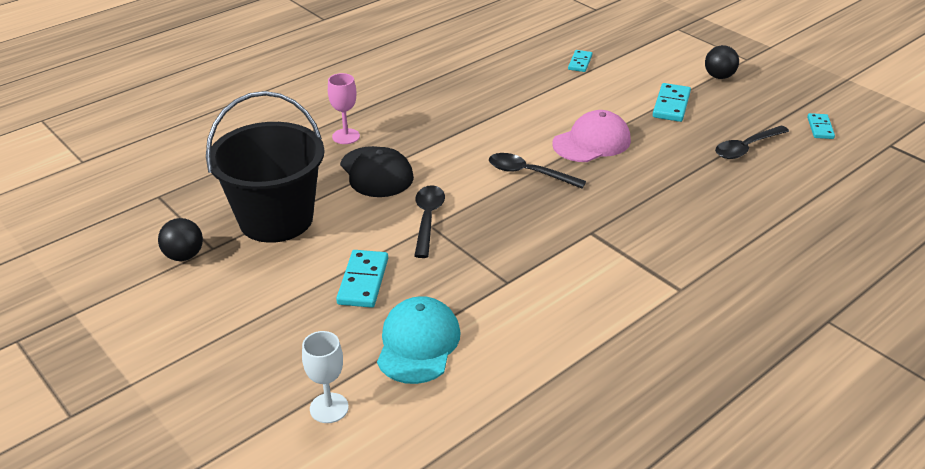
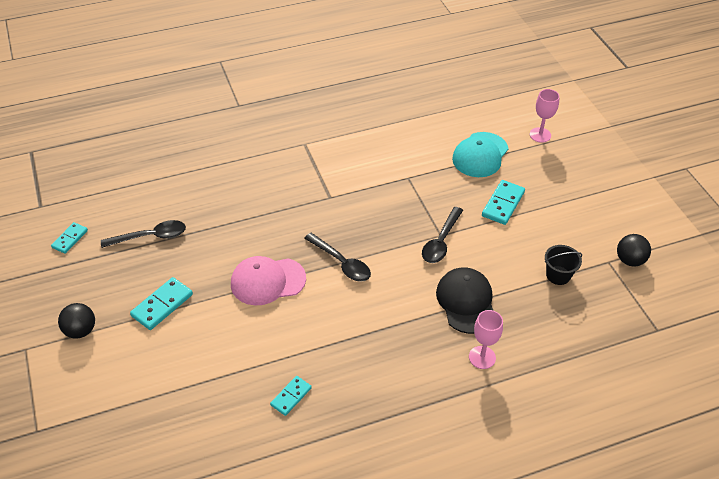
camera: 160 degrees left, 10 degrees up
black bucket [206,91,324,243] -> black bucket [545,245,582,285], size x0.41
white goblet [302,331,349,423] -> pink goblet [530,89,560,143]
turquoise domino [568,50,593,72] -> turquoise domino moved to [270,376,312,416]

